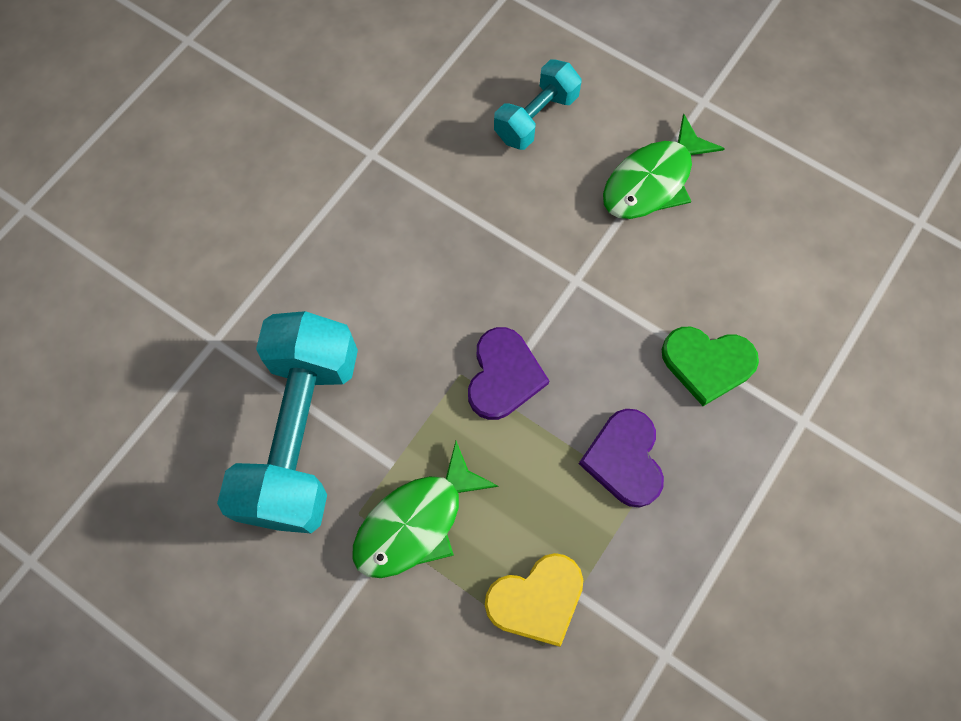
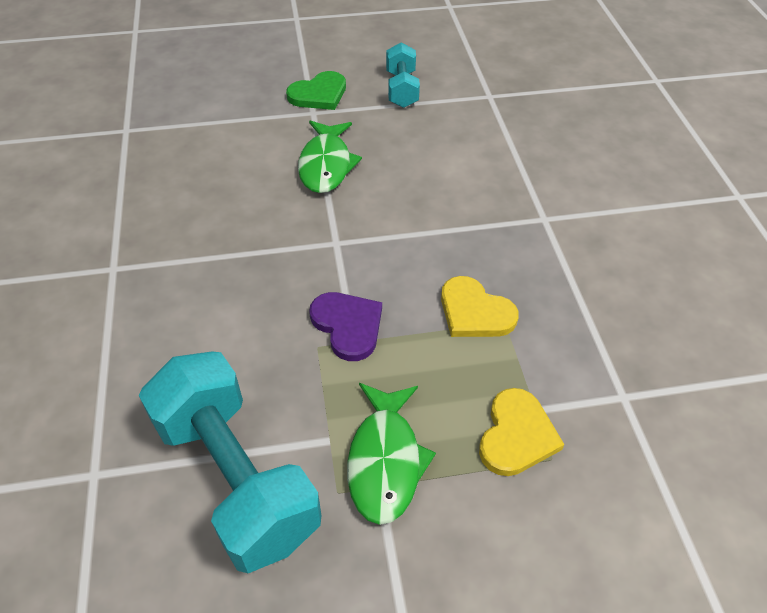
camera: 45 degrees left, 20 degrees down
turquoise dumbbell [494,59,582,150] -> turquoise dumbbell moved to [386,43,420,108]
purple heart [579,409,664,507] -> yellow heart [441,276,519,337]
green heart [662,327,759,406] -> green heart moved to [286,71,346,110]

